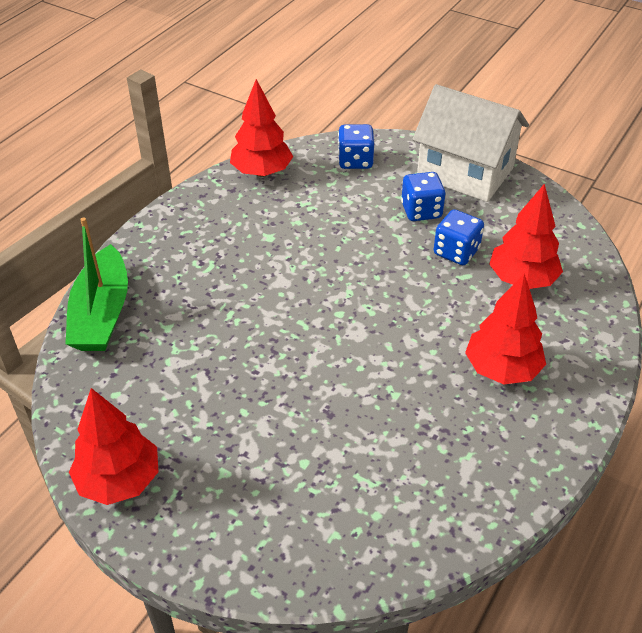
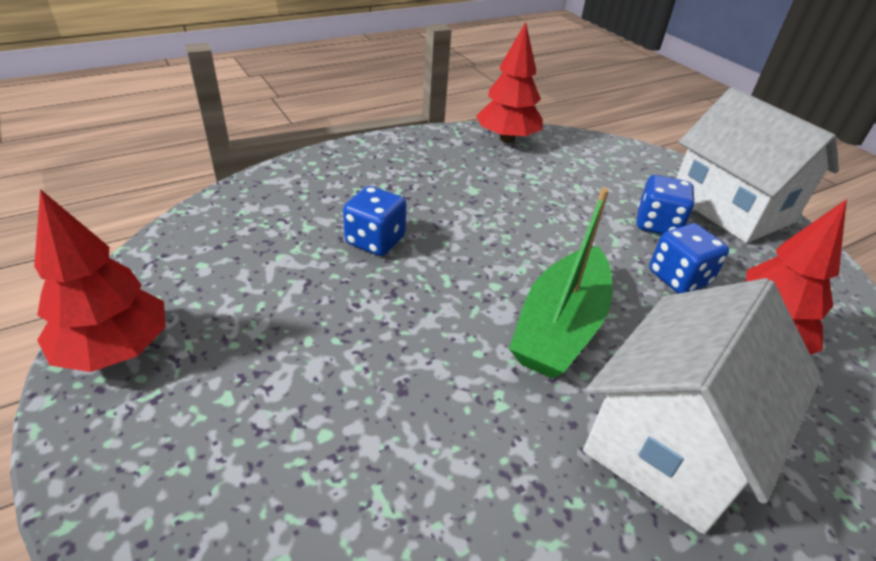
camera: 25 degrees right, 5 degrees down
green boat [65,217,128,351] -> green boat moved to [509,188,613,378]
blue dice [338,124,374,169] -> blue dice moved to [343,186,407,256]
red tree [465,273,546,384] -> white house [583,278,821,534]

